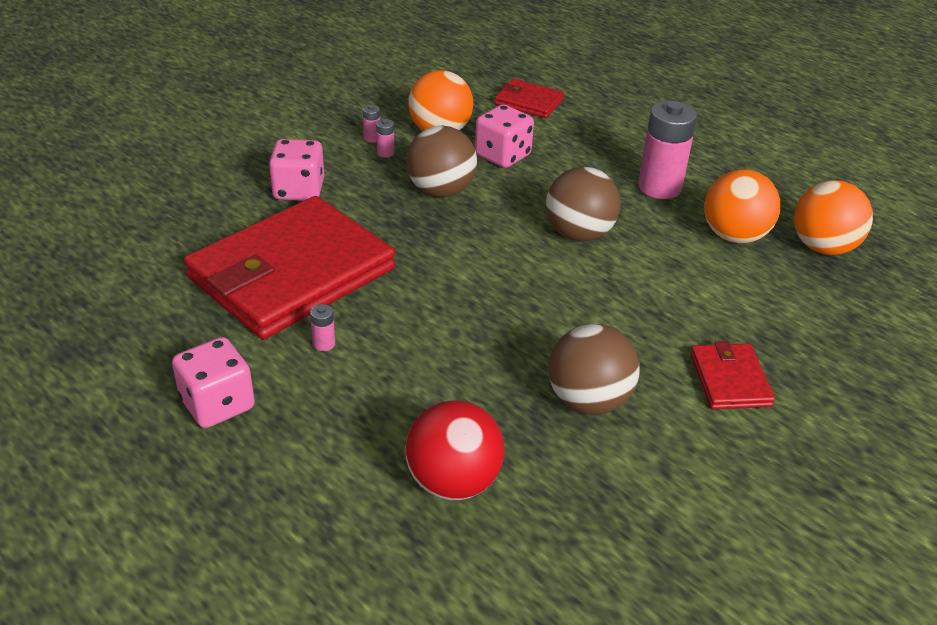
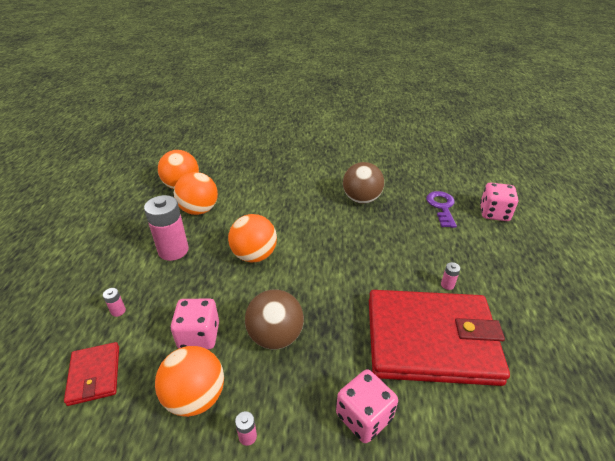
camera: 130 degrees left, 0 degrees up
pink dice [172,337,255,428] -> pink dice moved to [480,183,518,221]
pink battery [376,119,394,158] -> pink battery moved to [103,288,126,317]
red ball [405,400,505,500] -> purple key [426,191,457,228]
brown ball [546,167,621,242] -> orange ball [228,214,277,262]
red wallet [690,341,775,409] -> none

